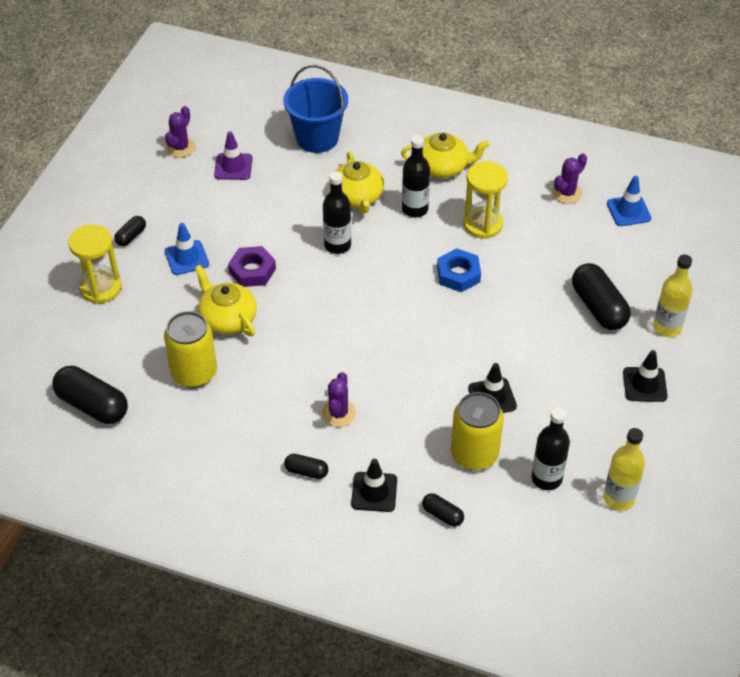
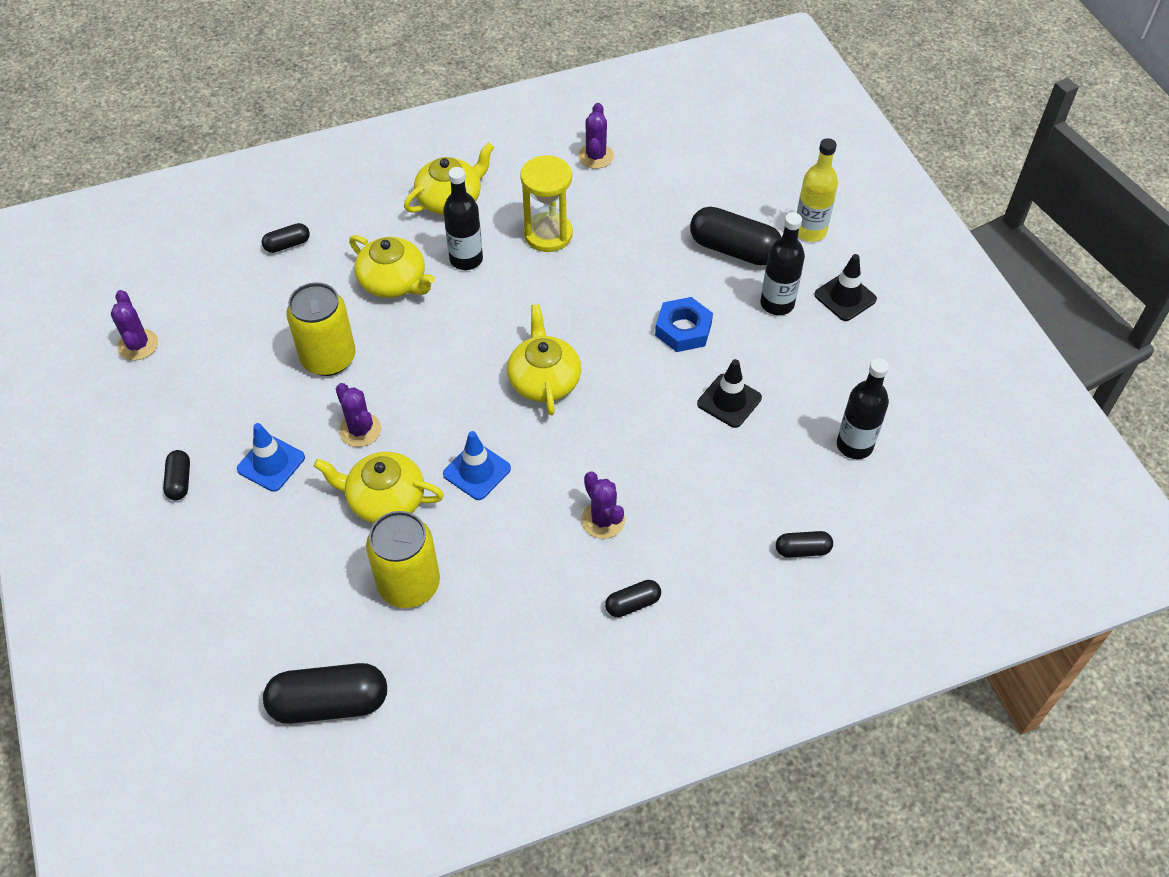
camera: 40 degrees left, 5 degrees up
yellow hourglass [68,224,122,304] -> none
purple traffic cone [214,131,253,180] -> none
purple nut [228,246,276,287] -> purple cactus [336,383,381,447]
blue bucket [283,65,348,153] -> black capsule [262,223,310,253]
black bottle [323,171,351,254] -> black bottle moved to [760,212,805,315]
black traffic cone [351,459,397,512] -> none
blue nut [437,248,481,292] -> blue nut moved to [655,297,713,352]
yellow can [451,392,504,470] -> yellow can moved to [286,282,356,376]
yellow bottle [603,428,645,511] -> none
blue traffic cone [607,176,651,226] -> blue traffic cone moved to [443,431,511,500]
none -> yellow teapot [507,304,581,415]

